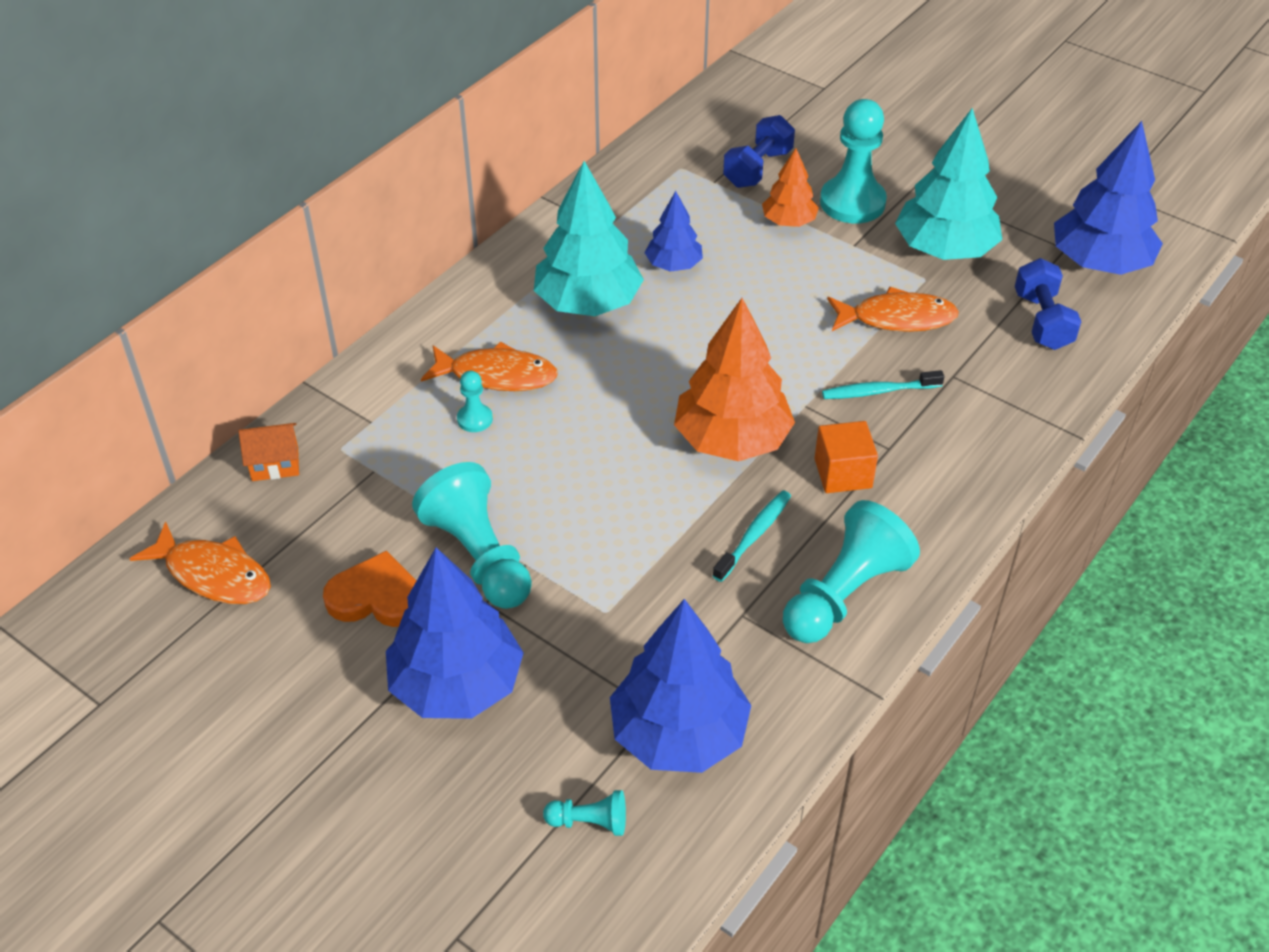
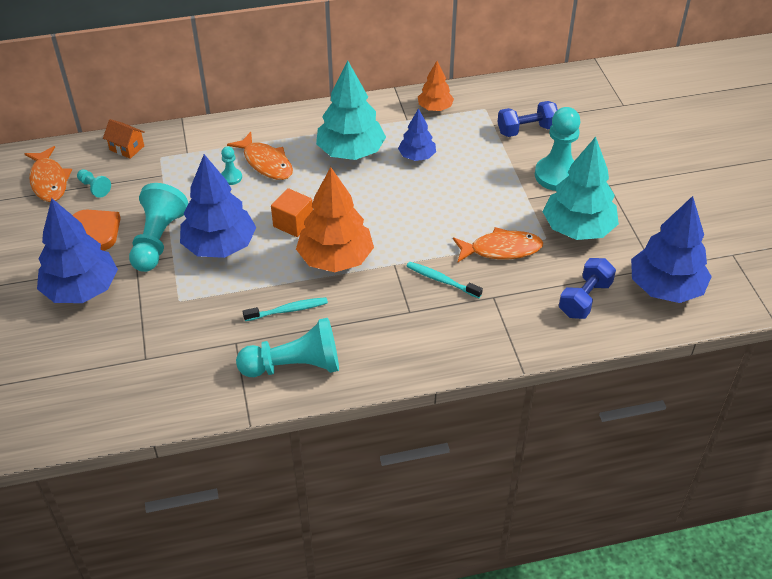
camera: 40 degrees right, 0 degrees up
turquoise pawn [543,790,626,836] -> turquoise pawn moved to [77,169,111,198]
blue tree [610,599,751,773] -> blue tree moved to [180,154,256,258]
orange tree [762,148,819,227] -> orange tree moved to [418,61,454,111]
orange cube [814,421,878,493] -> orange cube moved to [271,188,313,237]
orange fish [827,287,959,332] -> orange fish turned 45 degrees counterclockwise [453,227,543,262]

